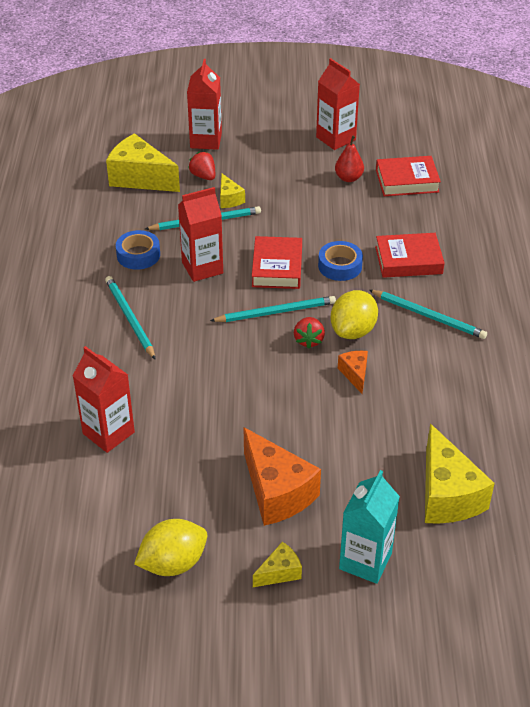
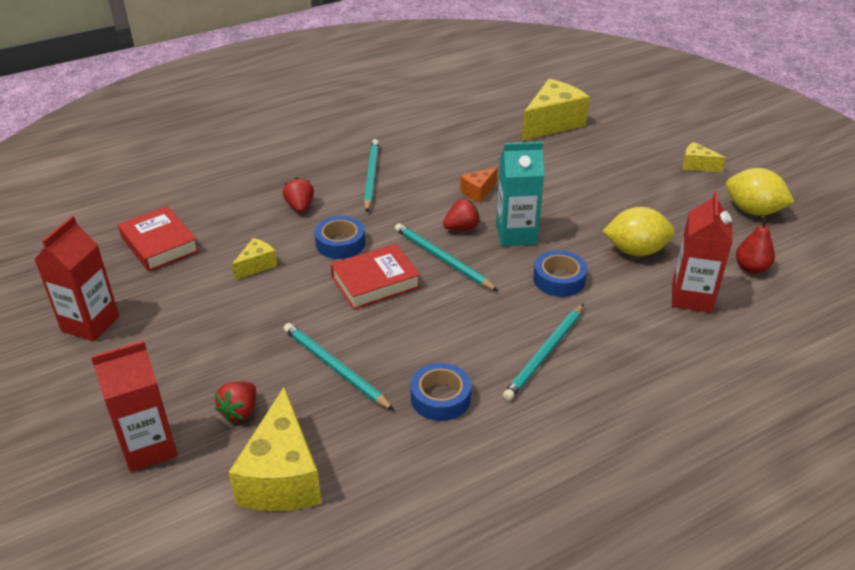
camera: 120 degrees left, 5 degrees down
red carton [178,187,223,282] -> none
yellow cheese [220,173,245,208] -> yellow cheese moved to [232,238,277,280]
orange cheese [243,427,321,526] -> none
yellow lemon [330,290,378,339] -> yellow lemon moved to [602,207,675,256]
red pear [335,136,364,182] -> red pear moved to [736,216,775,274]
turquoise carton [339,470,400,584] -> turquoise carton moved to [496,142,544,246]
red book [375,233,445,278] -> red strawberry [283,177,314,213]
none -> blue tape [533,250,587,297]

